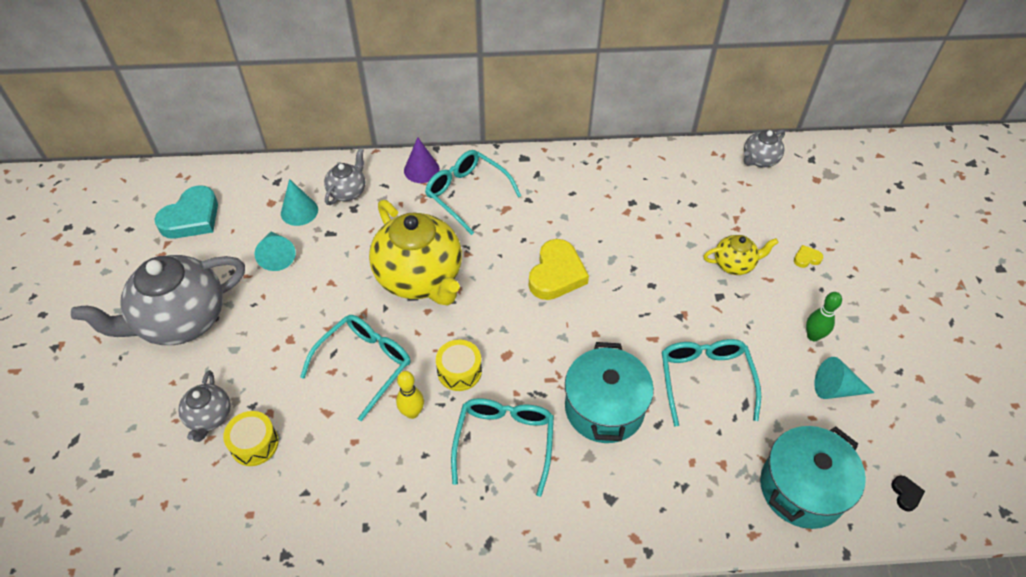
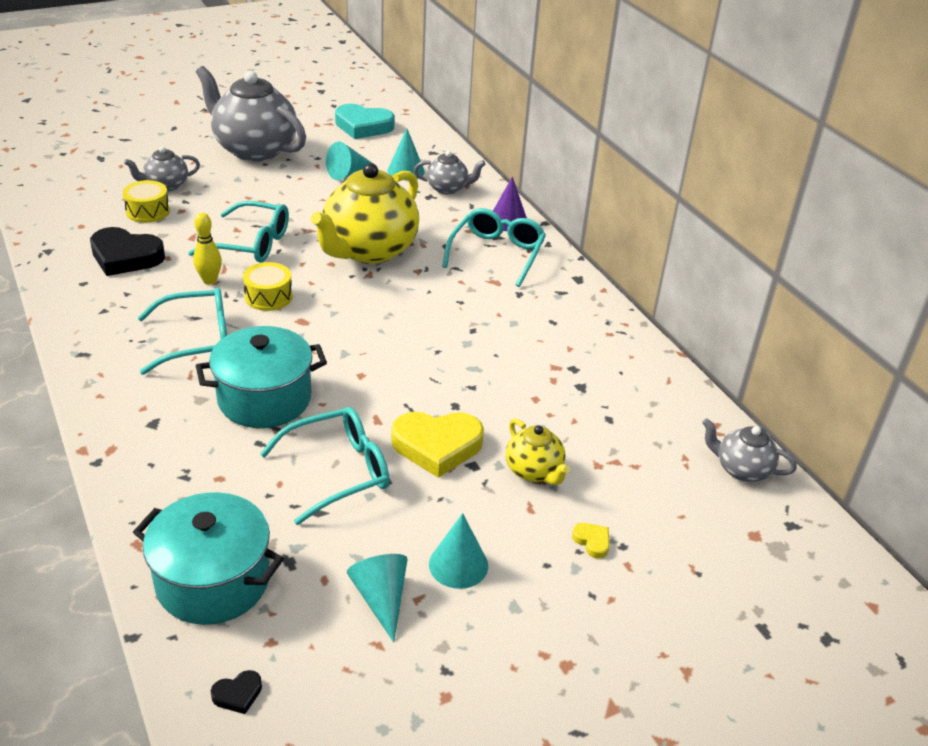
camera: 65 degrees right, 15 degrees down
yellow heart [529,239,589,300] -> yellow heart moved to [391,412,484,478]
green bowling pin [806,292,842,341] -> turquoise cone [429,513,488,589]
none -> black heart [90,227,165,276]

